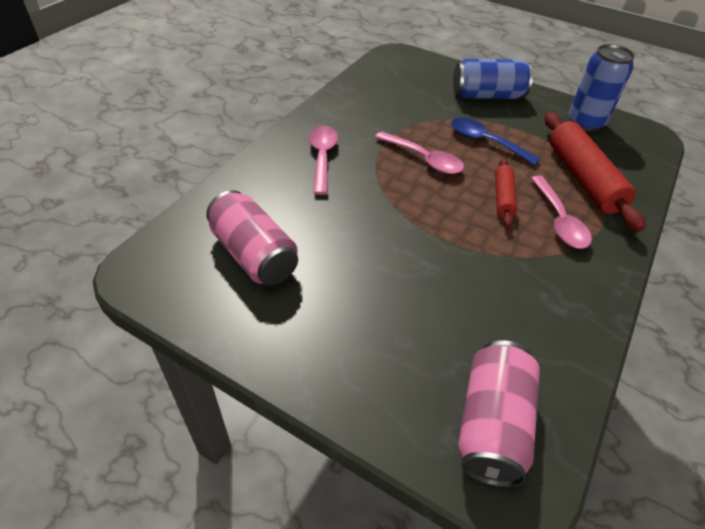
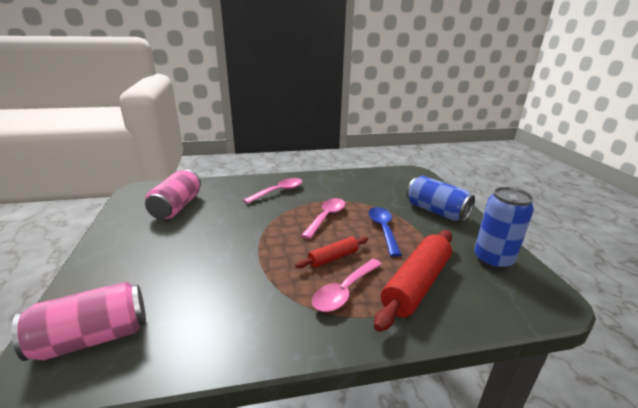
camera: 50 degrees right, 20 degrees down
pink spoon [375,131,464,174] -> pink spoon turned 150 degrees counterclockwise [301,198,345,239]

